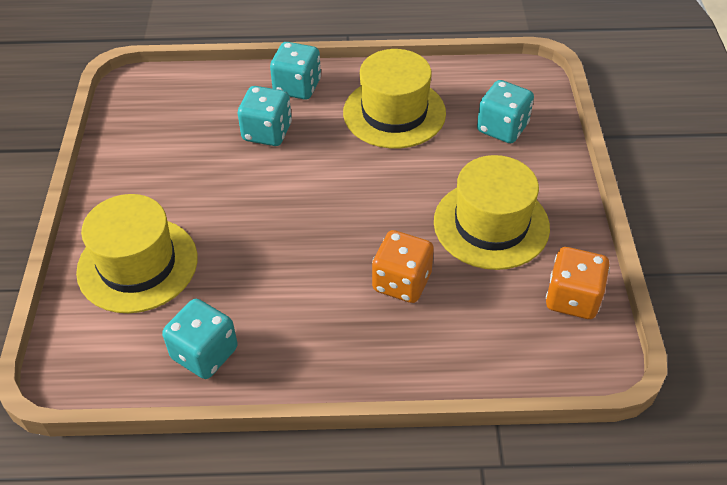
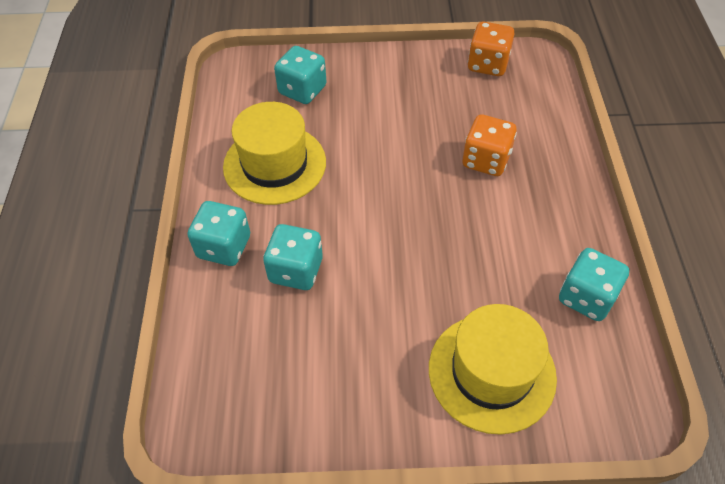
camera: 90 degrees left, 5 degrees up
yellow hat [434,155,550,270] -> none

